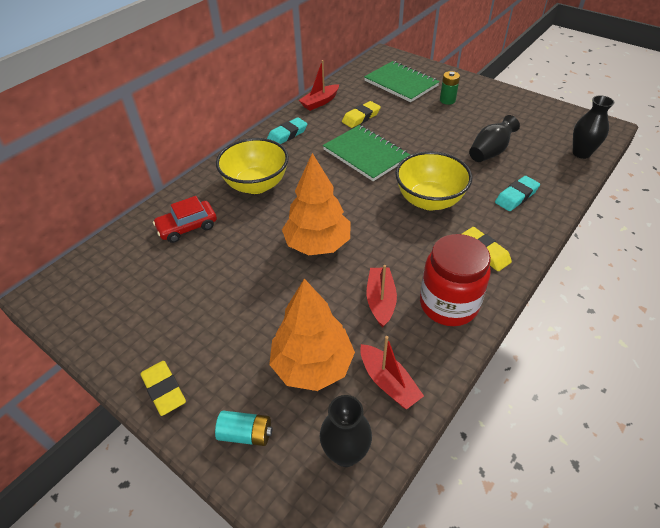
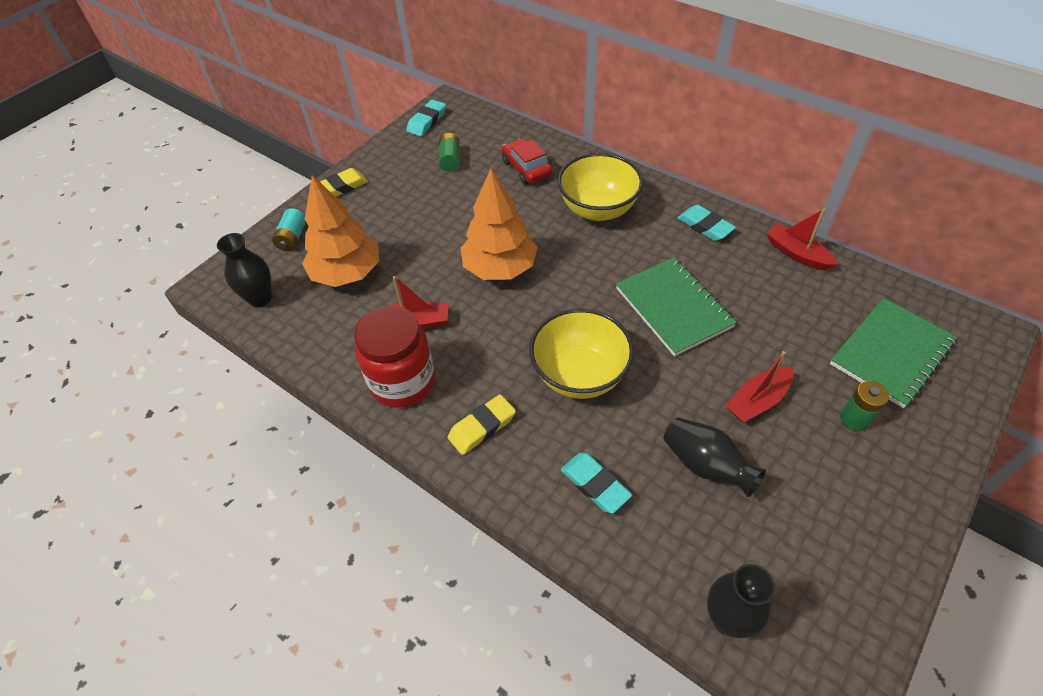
camera: 90 degrees right, 5 degrees up
green notebook [323,125,410,181] -> green notebook turned 75 degrees counterclockwise [616,257,737,356]
yellow eraser [342,101,381,128] -> none
red boat [360,336,424,409] -> red boat moved to [726,351,793,422]
none -> turquoise eraser [406,100,446,136]
none -> green battery [439,133,460,172]

